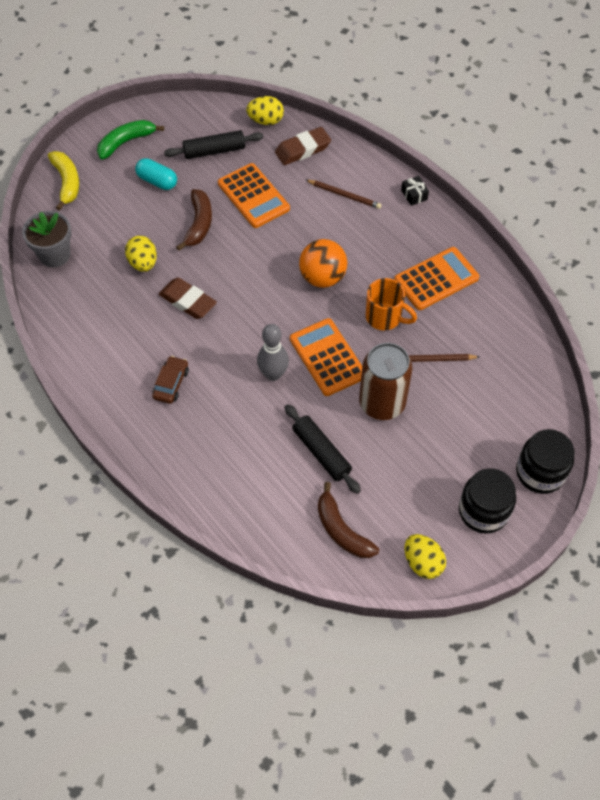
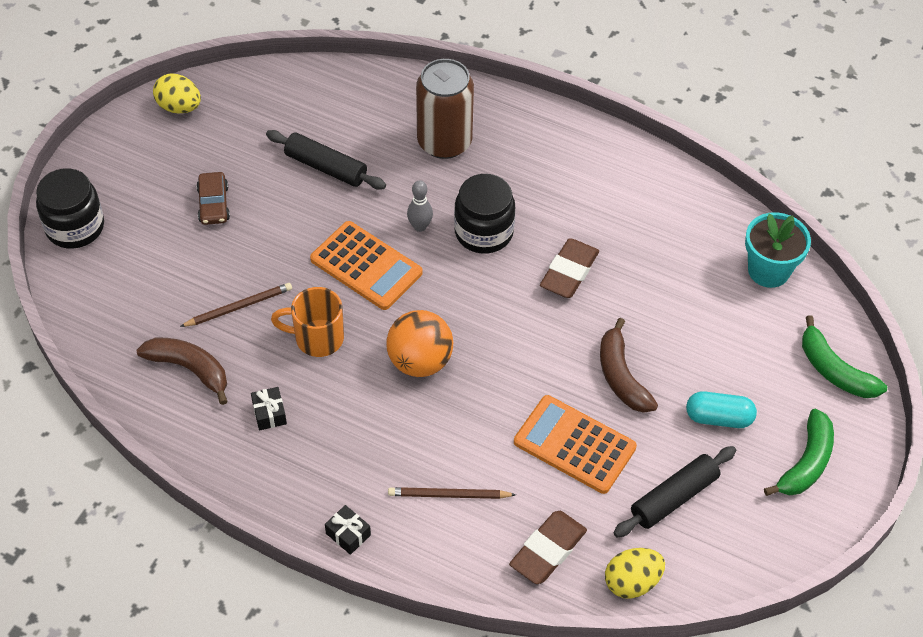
camera: 155 degrees right, 5 degrees down
grey flower pot [22,211,71,267] -> turquoise flower pot [745,212,811,288]
yellow banana [48,151,79,211] -> green banana [802,315,887,398]
yellow egg [125,236,157,272] -> none
brown car [152,356,189,404] -> brown car moved to [196,172,230,225]
brown eraser [159,278,217,319] -> brown eraser turned 75 degrees counterclockwise [540,238,599,298]
grey bowling pin [257,324,289,381] -> grey bowling pin [407,180,433,232], size x0.66
brown banana [318,482,379,558] -> brown banana moved to [136,338,228,405]
brown can [359,343,413,420] -> brown can moved to [416,59,474,159]
orange calculator [394,247,479,310] -> black gift [251,387,287,430]
black jar [459,468,516,534] -> black jar moved to [454,174,515,254]

